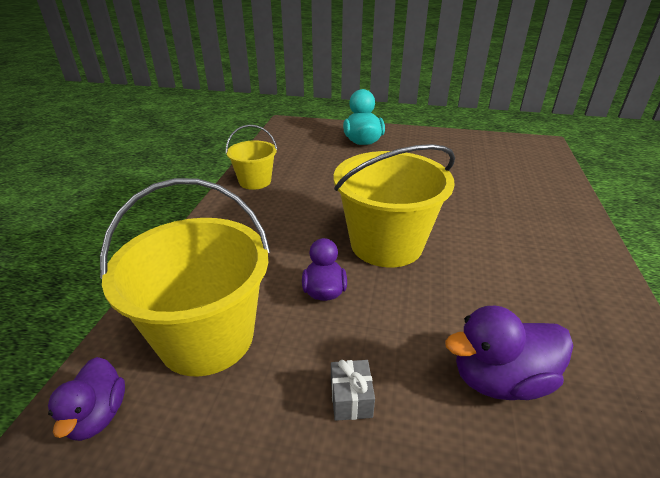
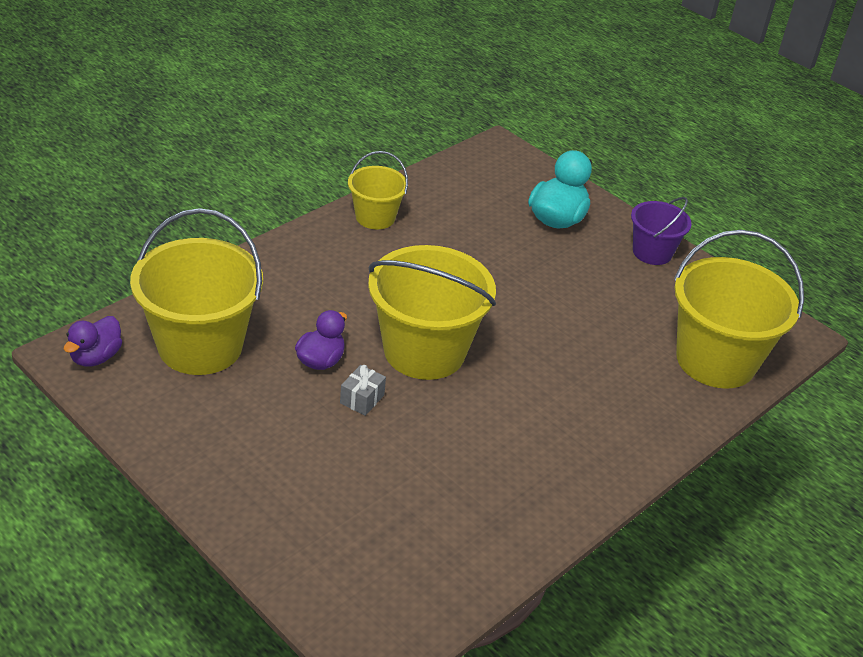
camera: 30 degrees right, 5 degrees up
grey gift [331,360,375,421] -> grey gift moved to [340,365,386,416]
purple duck [445,306,573,400] -> none
none -> purple bucket [631,197,692,265]
none -> yellow bucket [674,230,804,388]

